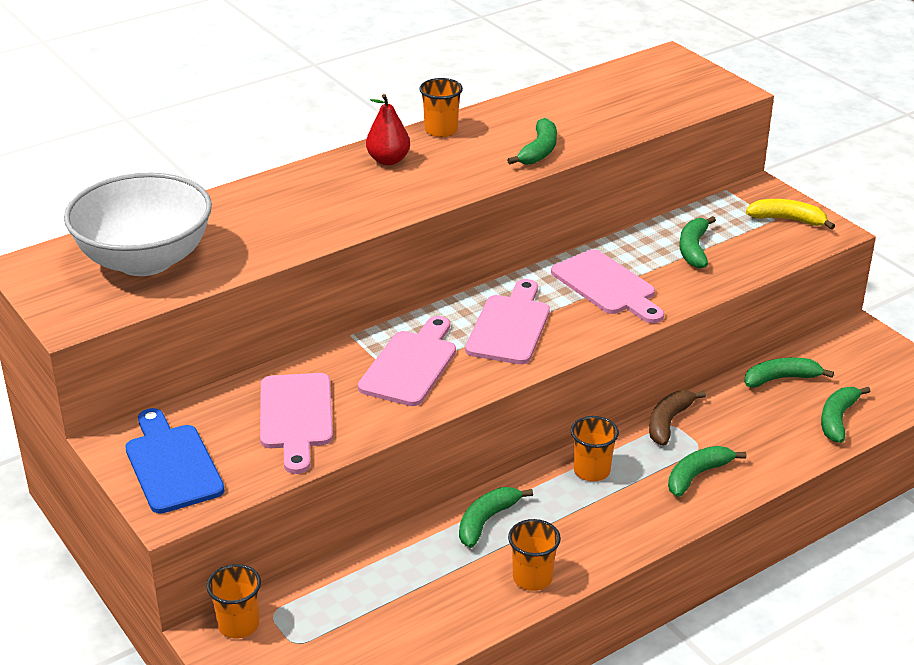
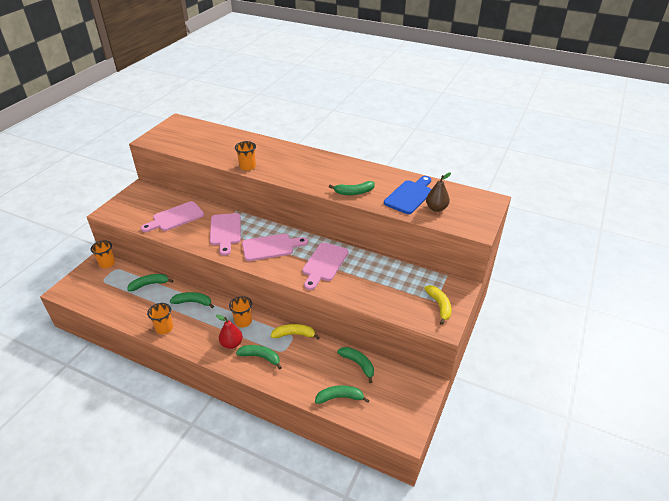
camera: 60 degrees right, 5 degrees up
white bowl [64,173,212,276] -> none
blue cutting board [125,408,225,514] -> blue cutting board moved to [384,176,431,214]
pink cutting board [358,316,456,406] -> pink cutting board turned 90 degrees clockwise [210,213,241,256]
red pear [366,94,410,165] -> red pear moved to [216,315,243,349]
orange cup [419,78,463,137] -> orange cup moved to [235,141,256,171]
brown banana [649,390,706,445] -> yellow banana [271,324,320,339]
green banana [679,216,716,268] -> green banana moved to [127,274,173,291]
none -> brown pear [426,173,451,212]

